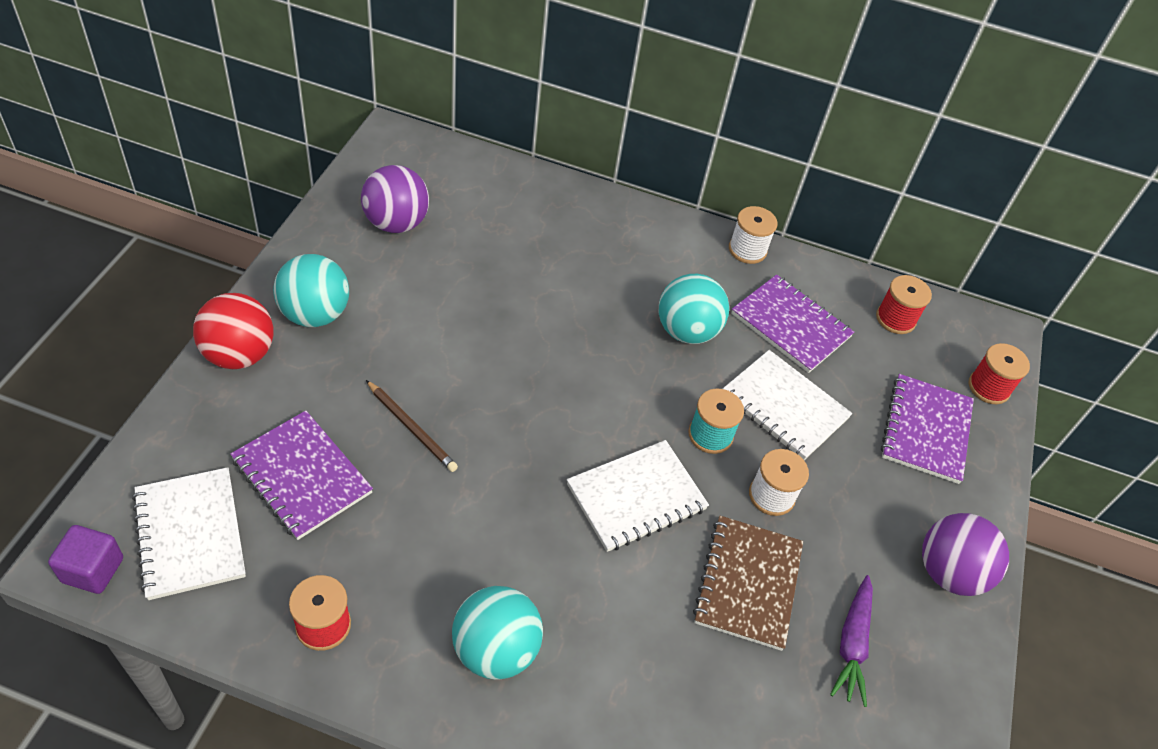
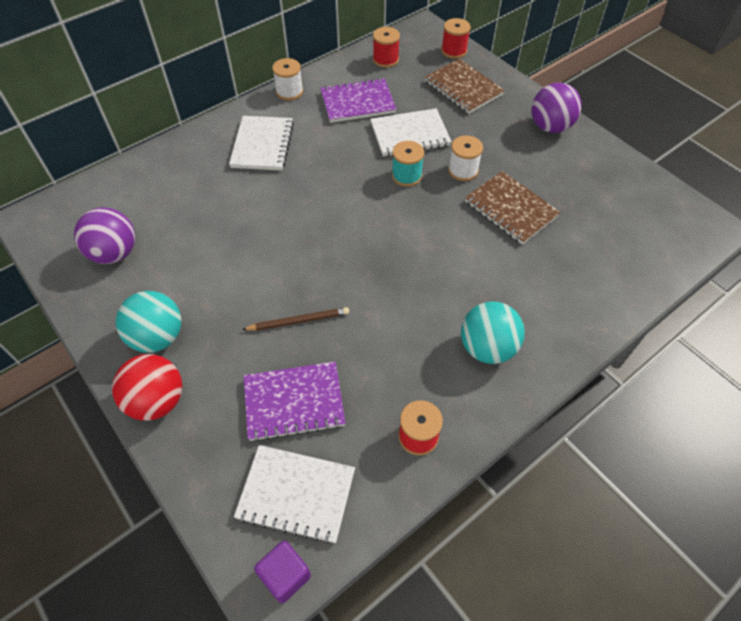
camera: 50 degrees left, 5 degrees up
white notebook [567,440,709,552] -> white notebook moved to [229,116,294,171]
turquoise ball [659,274,729,344] -> none
purple carrot [830,575,873,707] -> none
purple notebook [881,374,974,484] -> brown notebook [425,59,505,114]

